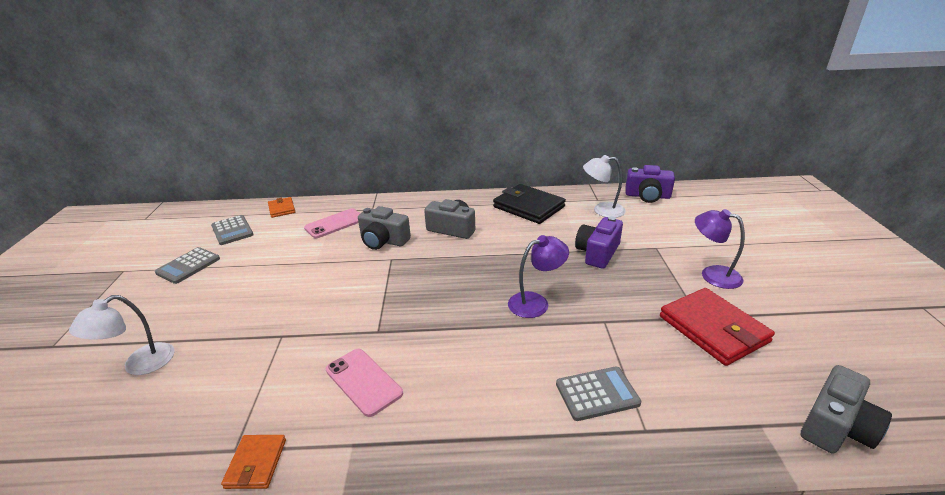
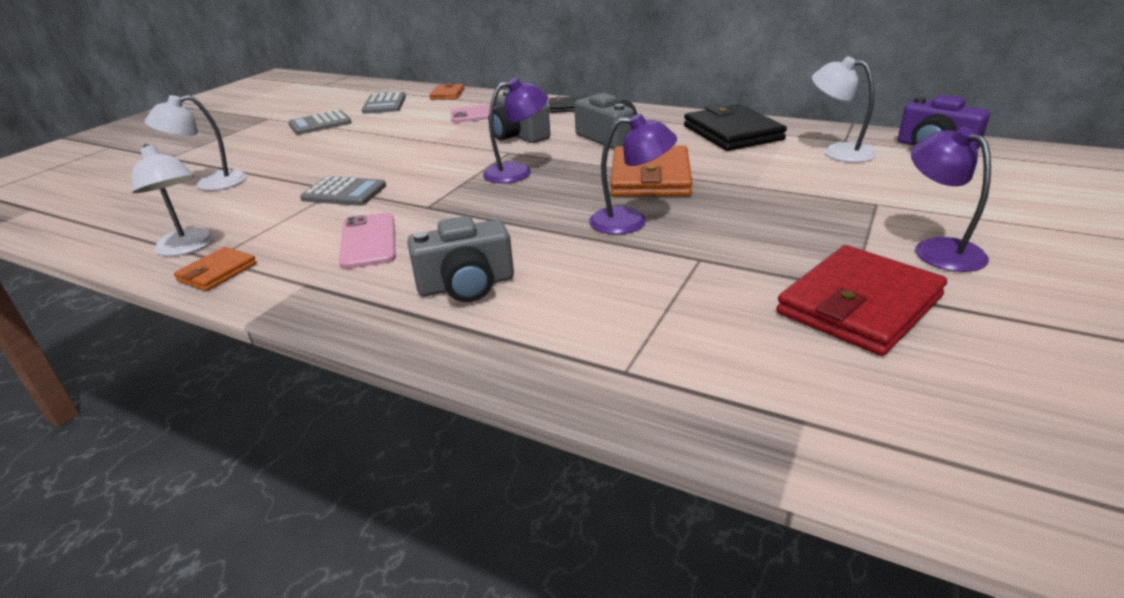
camera: 30 degrees right, 0 degrees up
grey calculator [556,367,641,421] -> grey calculator moved to [300,176,386,206]
purple camera [575,216,623,269] -> none
red wallet [660,288,775,366] -> red wallet turned 45 degrees clockwise [776,245,947,356]
grey camera [801,365,892,453] -> grey camera moved to [407,216,514,302]
none -> white lamp [131,144,215,256]
none -> purple lamp [483,78,548,183]
none -> black wallet [548,96,586,113]
none -> orange wallet [610,145,692,197]

